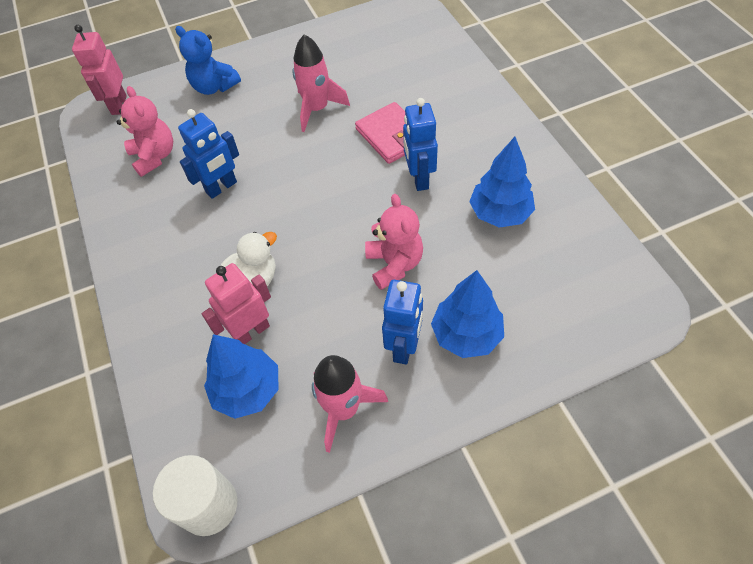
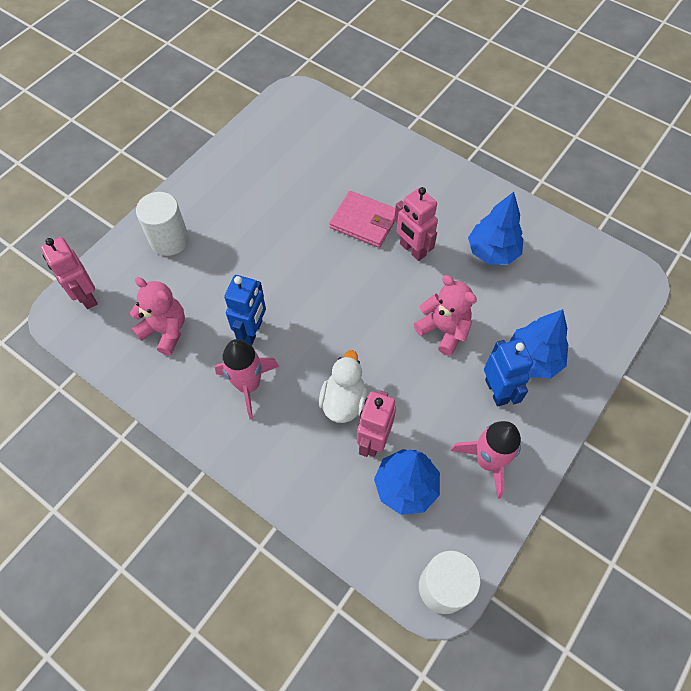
camera: 35 degrees left, 5 degrees up
blue teddy bear [175,26,241,95] -> white cylinder [136,192,189,256]
pink rocket [292,34,350,132] -> pink rocket moved to [215,339,279,419]
blue robot [403,98,438,191] -> pink robot [394,187,438,261]

